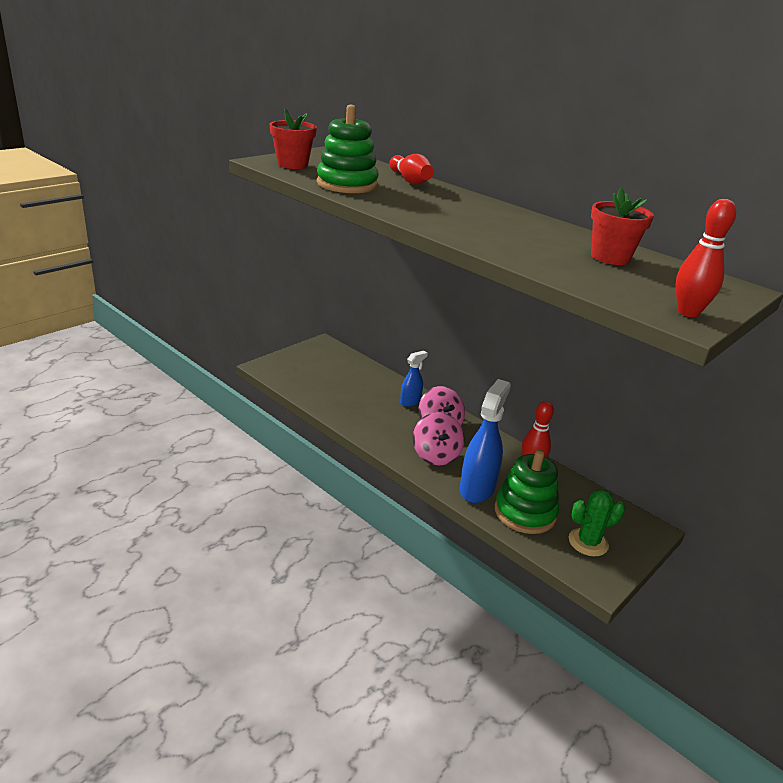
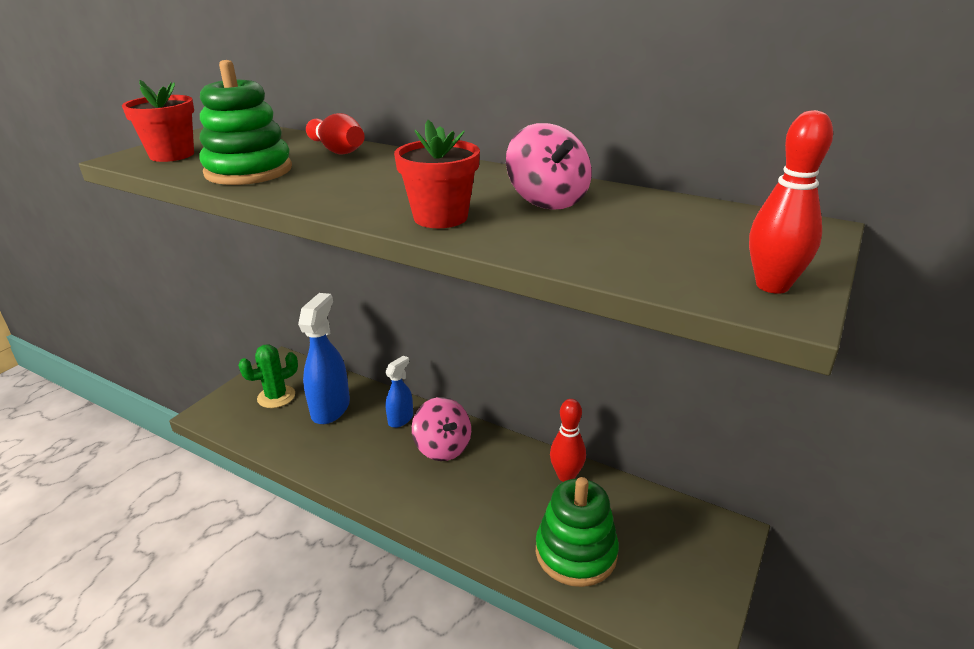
camera: 10 degrees left, 0 degrees up
pink spinning top [413,412,464,465] -> pink spinning top moved to [506,123,592,210]
blue spray bottle [460,379,511,503] -> blue spray bottle moved to [298,293,350,424]
green cactus [569,489,625,556] -> green cactus moved to [238,344,298,408]
red flower pot [591,188,654,265] -> red flower pot moved to [394,120,480,228]

